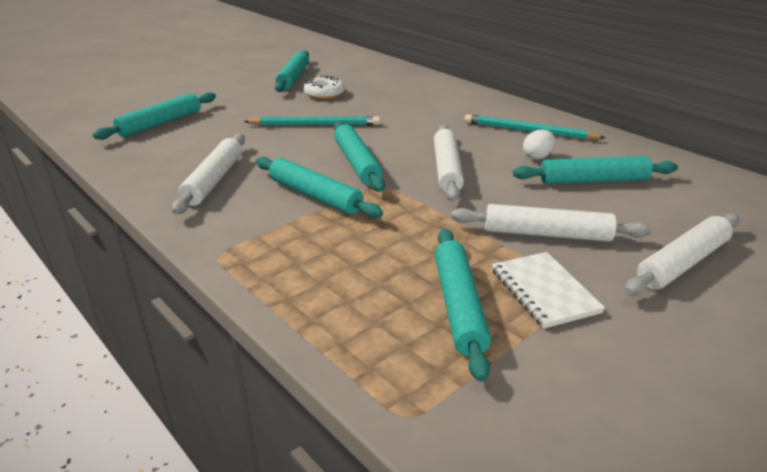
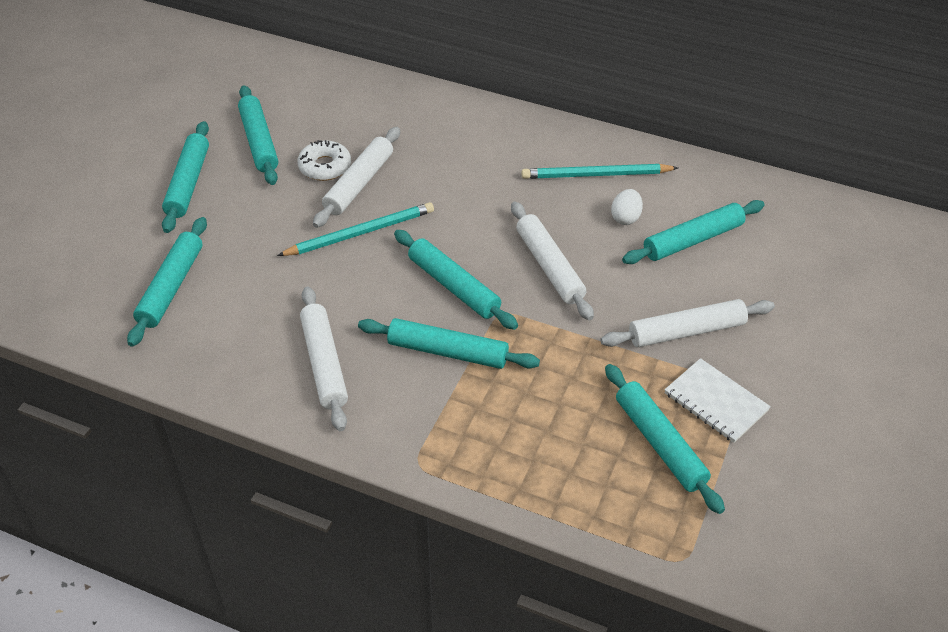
camera: 25 degrees left, 15 degrees up
white rolling pin [624,213,740,296] -> white rolling pin moved to [313,127,400,228]
none -> turquoise rolling pin [162,121,209,233]

